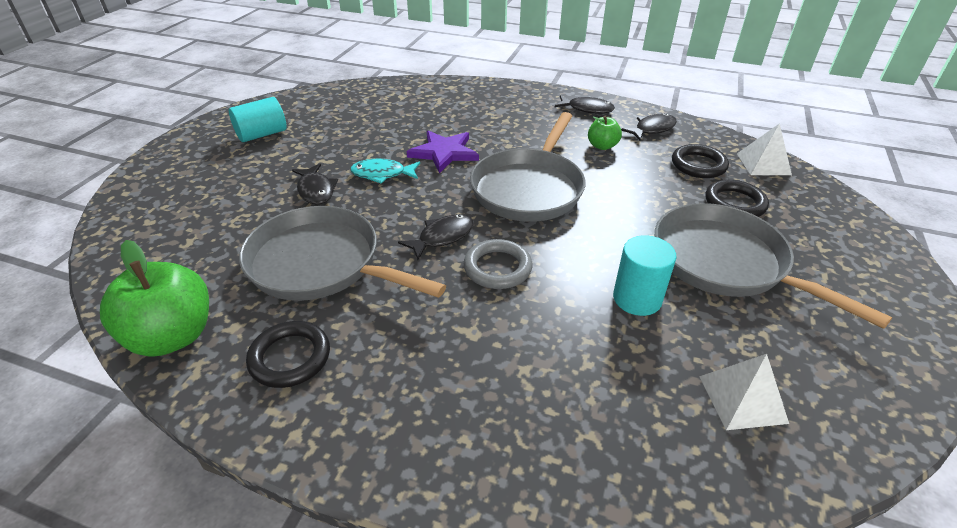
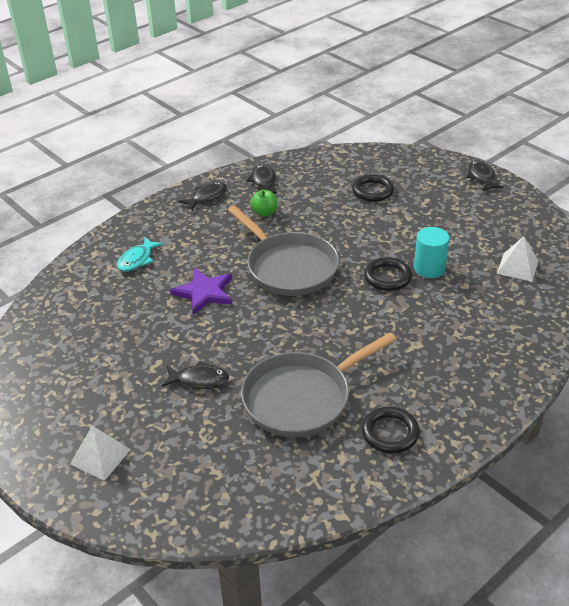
camera: 60 degrees left, 0 degrees up
green apple [100,240,209,357] -> none
turquoise cylinder [229,97,287,142] -> none
turquoise fish [350,159,420,184] -> turquoise fish moved to [117,237,164,272]
black fish [398,214,474,260] -> black fish moved to [467,160,503,191]
grey ring [464,239,533,289] -> none
grey pan [655,203,892,329] -> none
black ring [672,144,729,178] -> black ring moved to [364,257,412,291]
white pyramid [737,123,792,175] -> white pyramid moved to [70,426,131,481]

